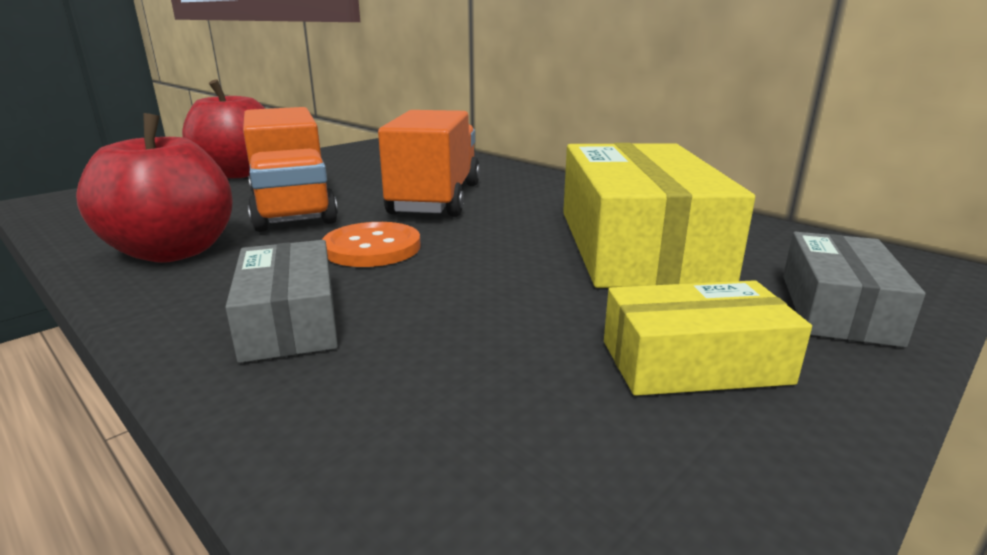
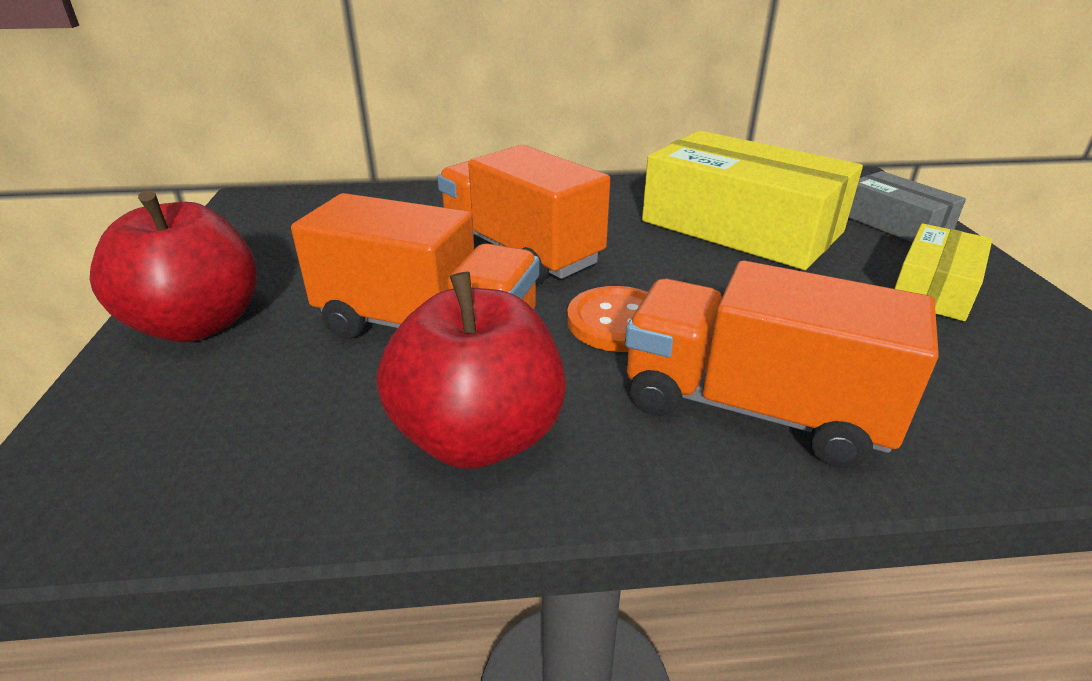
camera: 50 degrees left, 10 degrees up
grey box [225,240,338,363] -> orange truck [625,261,939,469]

